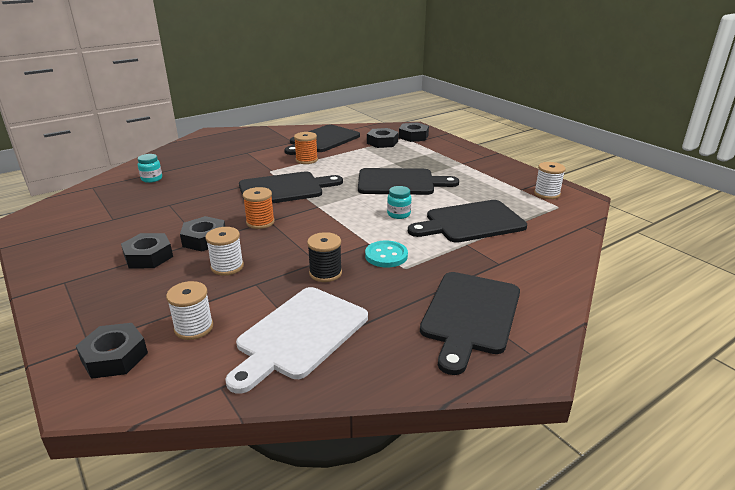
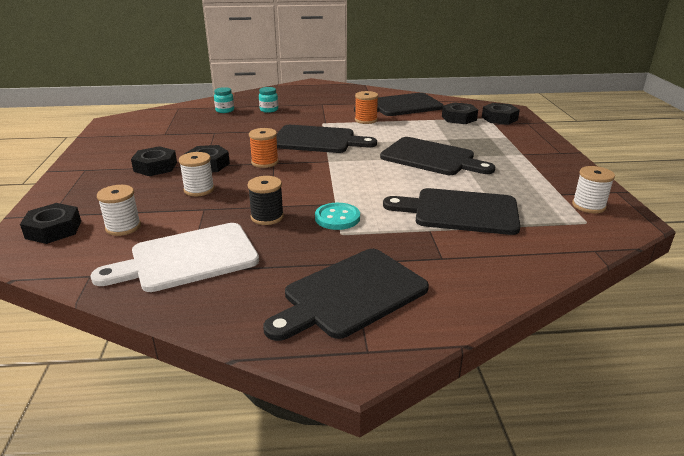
camera: 30 degrees right, 0 degrees up
turquoise jar [387,186,411,219] -> turquoise jar moved to [259,87,278,113]

